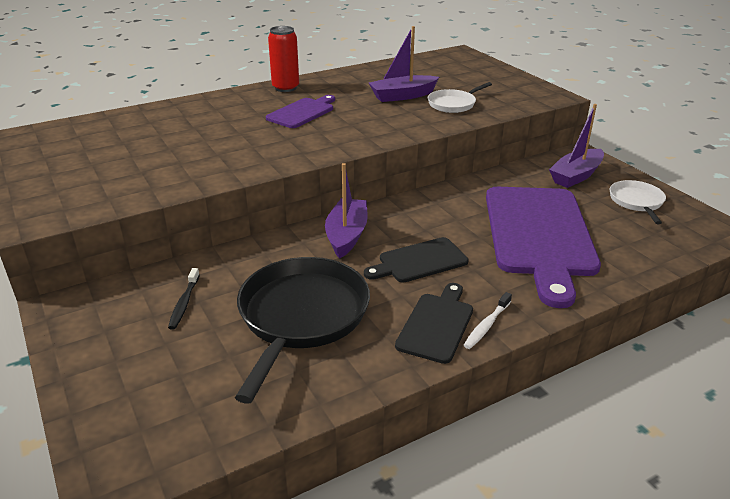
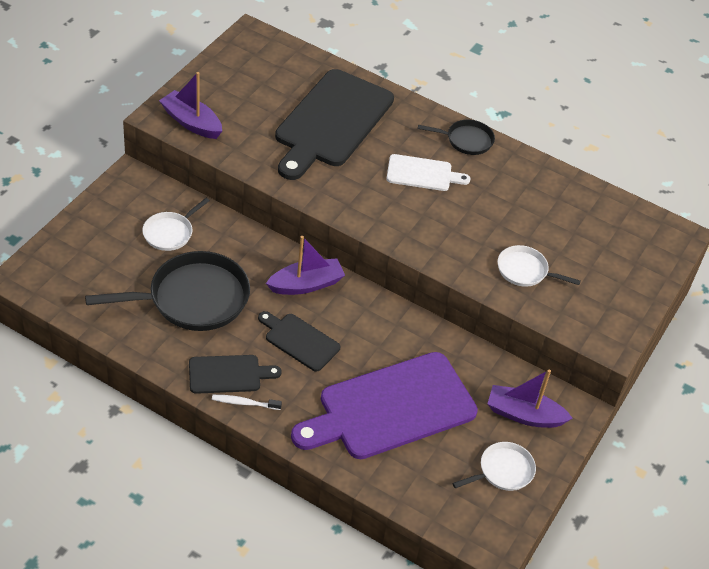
camera: 55 degrees right, 15 degrees up
black toothbrush [168,268,200,330] -> white pan [142,198,210,251]
purple cutting board [266,95,335,128] -> white cutting board [386,154,470,191]
red can [268,26,299,92] -> black pan [418,120,495,155]
purple boat [369,26,439,102] -> purple boat moved to [159,72,222,139]
none -> black cutting board [275,69,394,180]

